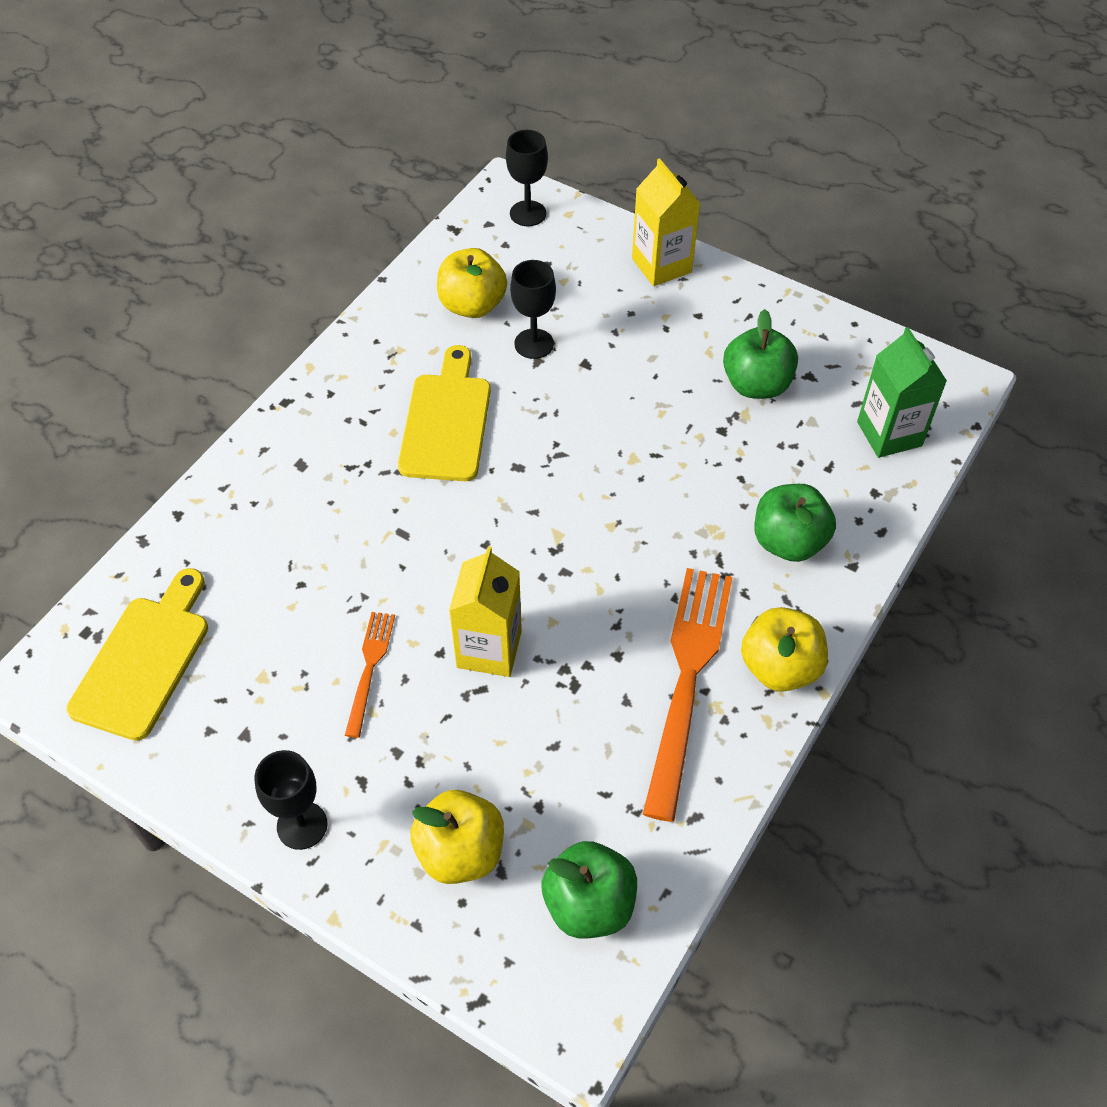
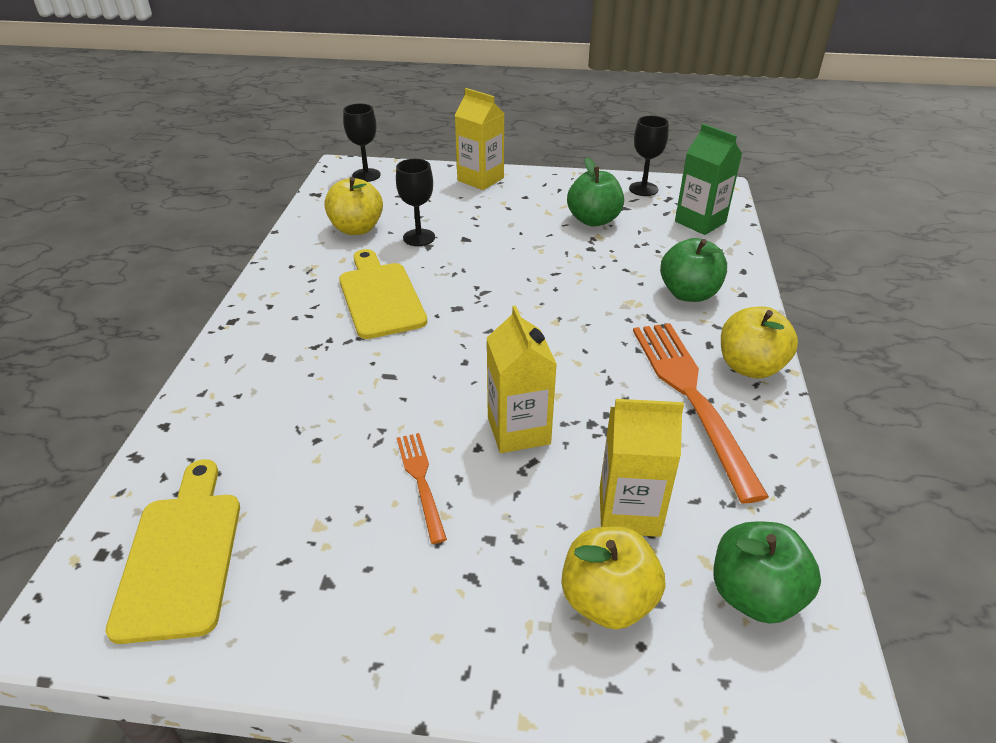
camera: 25 degrees left, 15 degrees down
black goblet [254,750,328,850] -> black goblet moved to [629,116,669,196]
none -> yellow carton [600,399,684,537]

